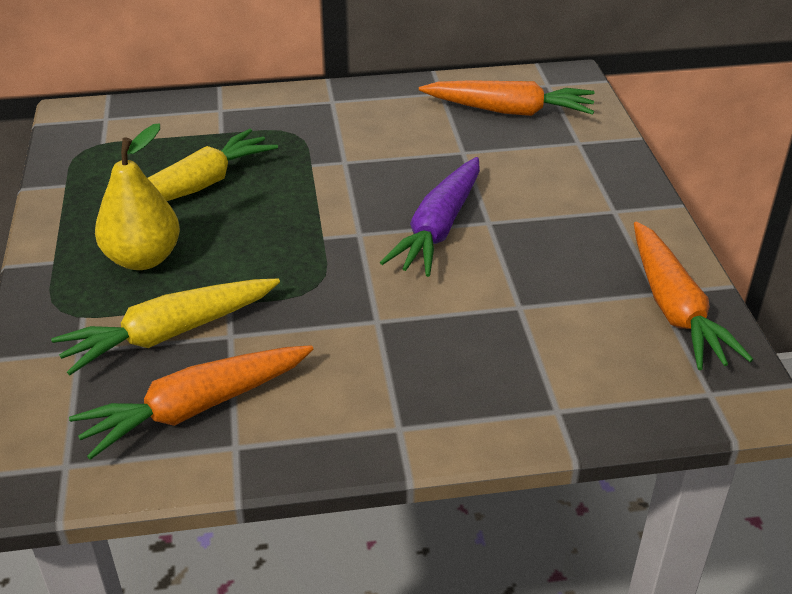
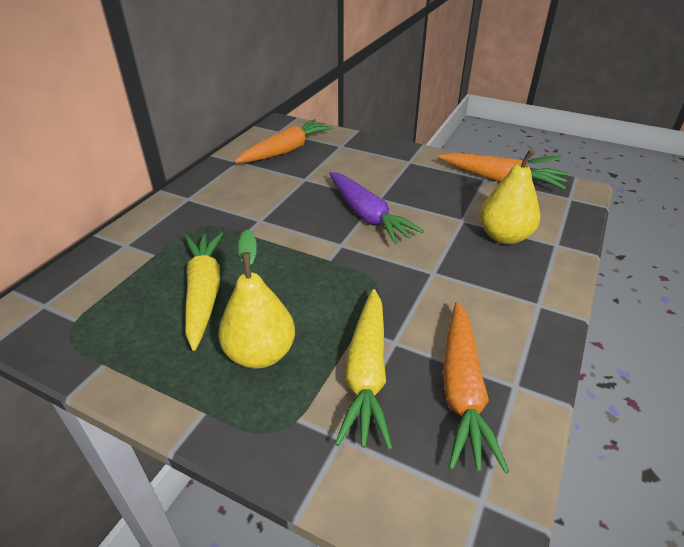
camera: 55 degrees left, 0 degrees up
none -> yellow pear [480,149,560,244]

